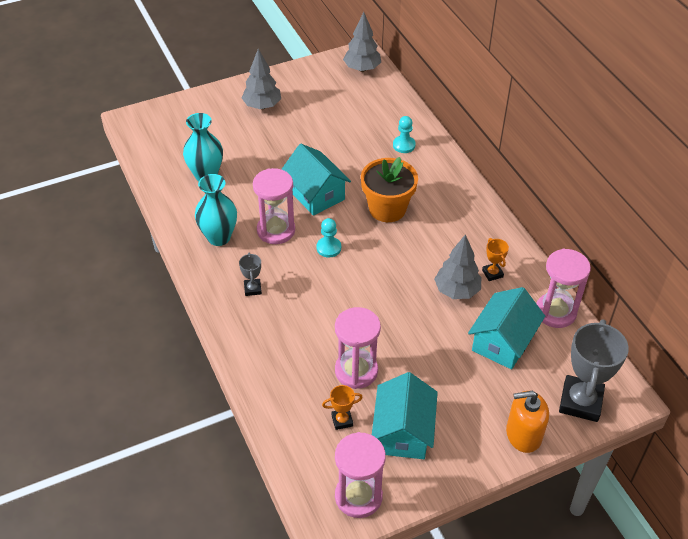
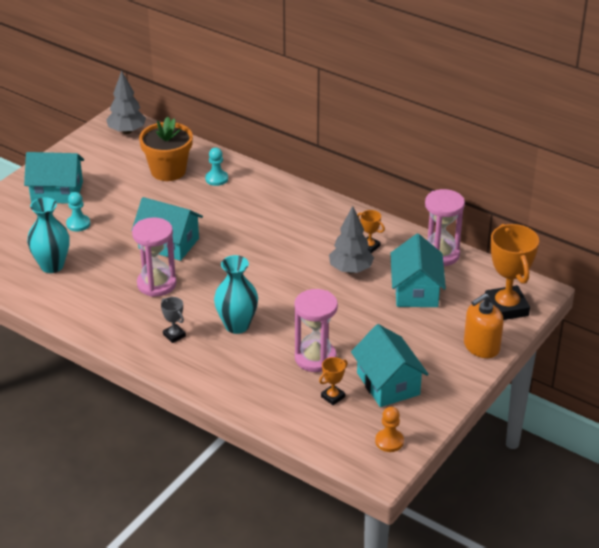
camera: 30 degrees left, 10 degrees down
turquoise vase [195,174,237,246] -> turquoise vase moved to [214,255,258,334]
grey tree [242,49,281,109] -> turquoise house [24,152,84,204]
turquoise pawn [316,218,341,258] -> turquoise pawn moved to [66,192,90,231]
pink hourglass [335,432,386,518] -> orange pawn [375,407,404,452]
orange flower pot [361,157,418,222] -> orange flower pot moved to [139,116,193,181]
grey trophy [559,319,629,422] -> orange trophy [485,224,539,320]

